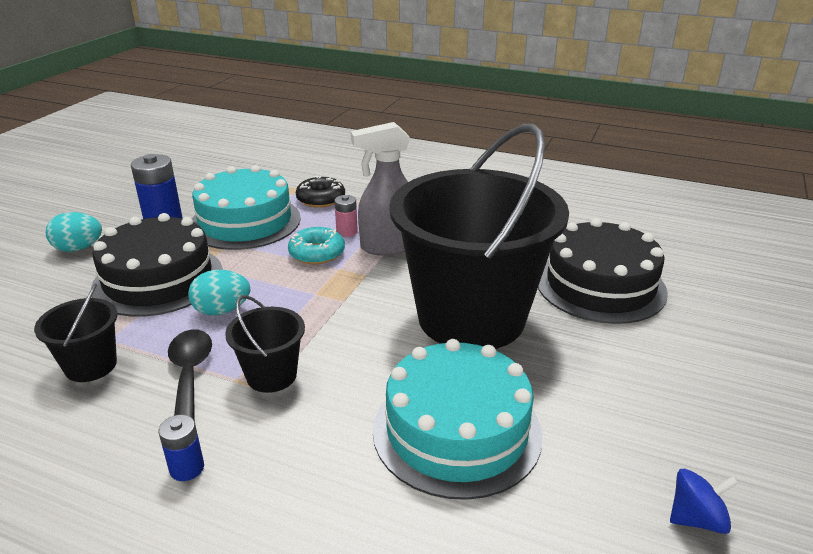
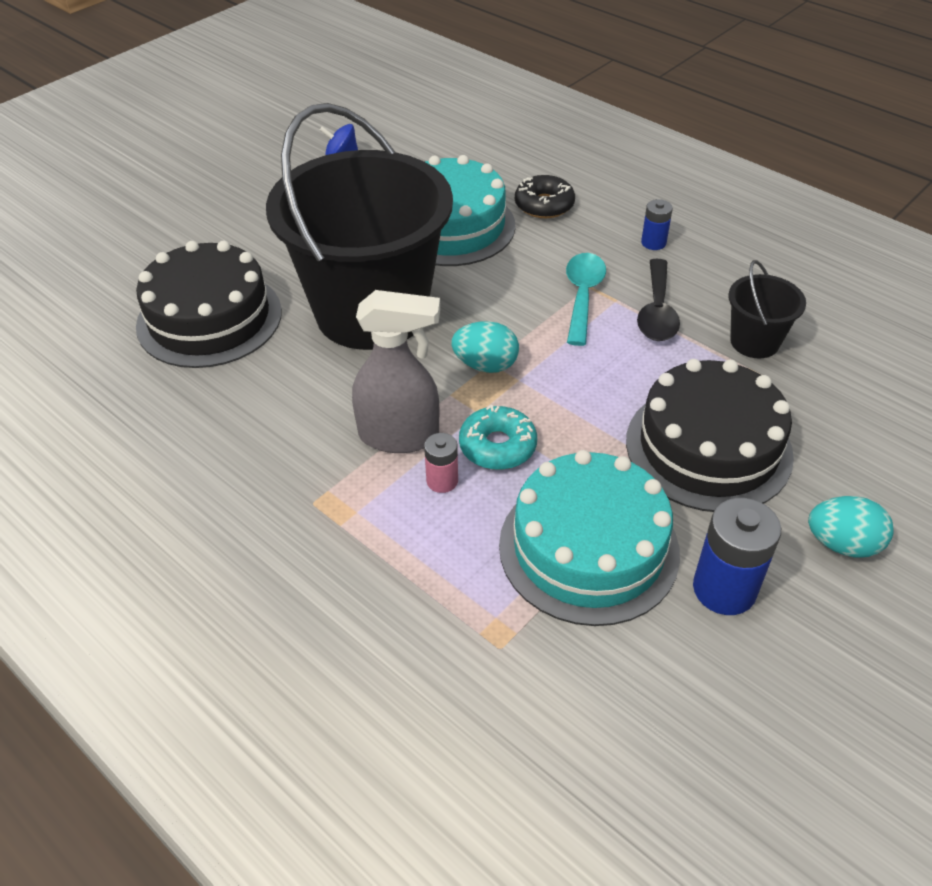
camera: 160 degrees left, 15 degrees up
turquoise egg [188,270,250,315] -> turquoise egg moved to [451,321,519,373]
black bucket [225,295,305,393] -> turquoise spoon [566,253,606,346]
black donut [296,176,345,208] -> black donut moved to [515,175,575,218]

